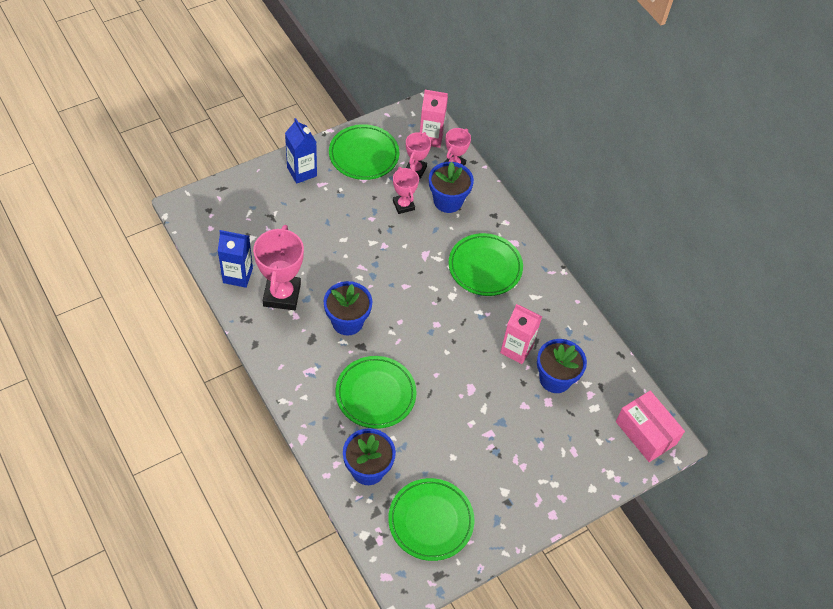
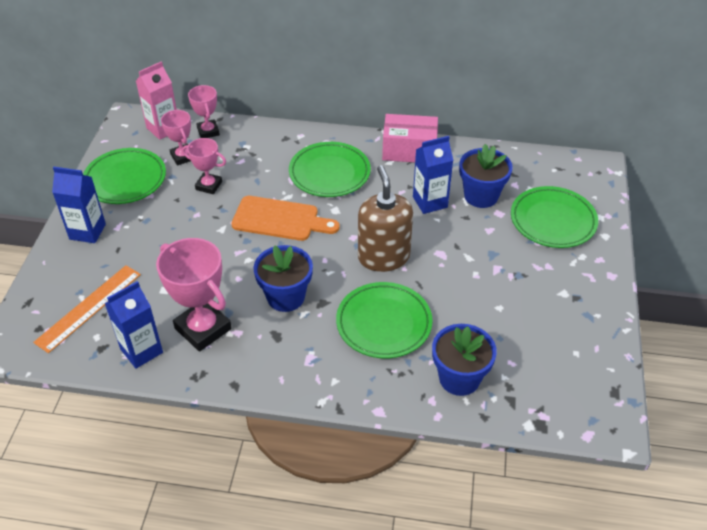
camera: 45 degrees left, 10 degrees down
green plate [388,478,474,561] -> green plate moved to [511,186,598,248]
blue flower pot [429,162,474,213] -> none
pink carton [500,304,542,364] -> blue carton [413,136,453,214]
pink box [616,391,685,462] -> pink box moved to [382,114,438,162]
none -> orange ruler [33,265,141,353]
none -> orange cutting board [231,196,340,241]
none -> brown soap dispenser [358,165,413,272]

